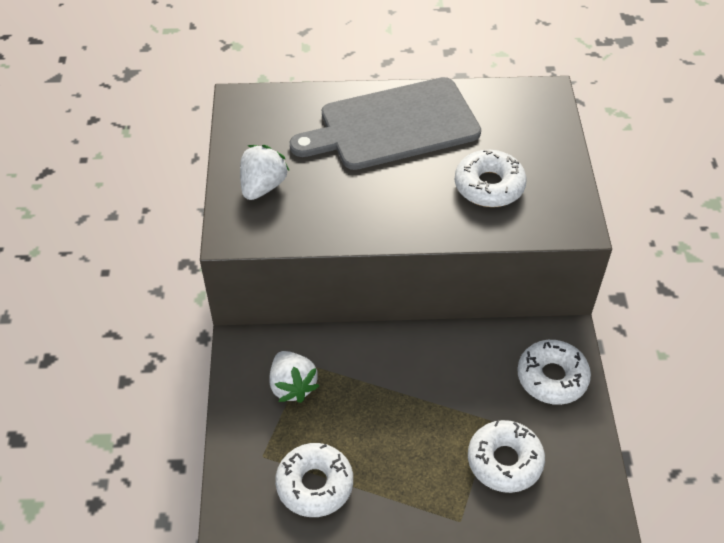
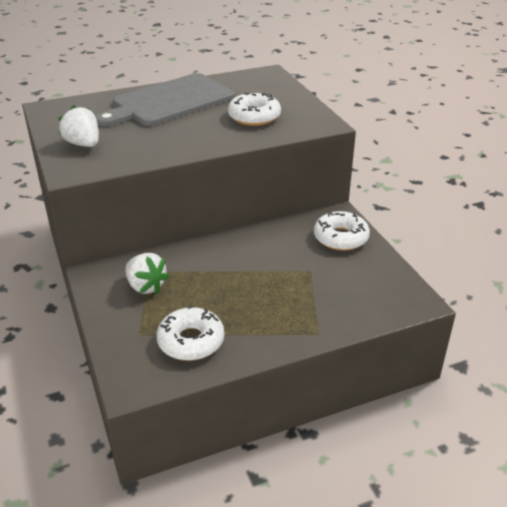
camera: 20 degrees left, 15 degrees down
white strawberry [240,145,290,200] -> white strawberry turned 45 degrees counterclockwise [58,105,99,147]
white donut [468,420,545,493] -> none

